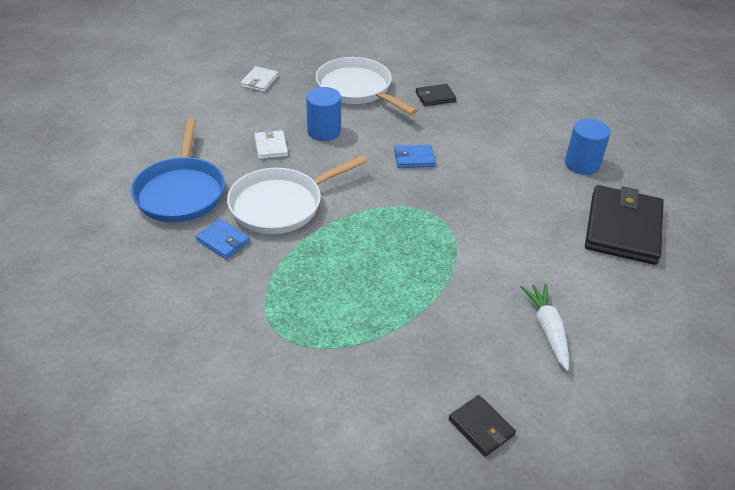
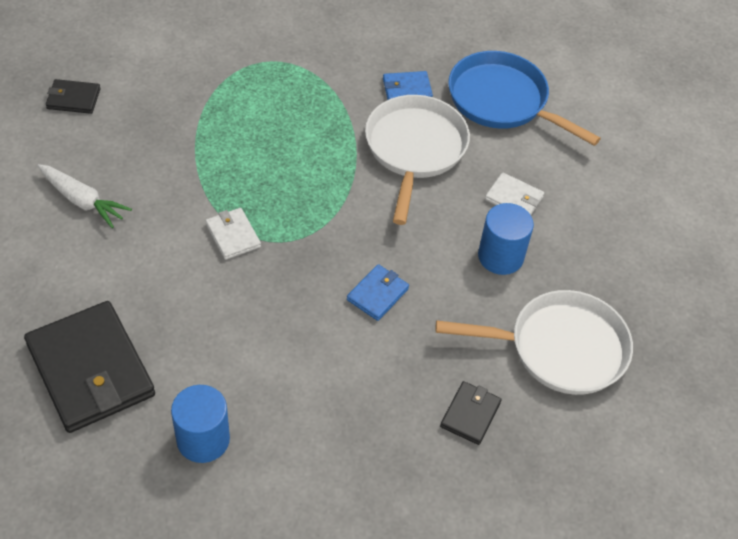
camera: 130 degrees right, 10 degrees up
white wallet [240,66,279,92] -> white wallet moved to [206,208,261,260]

